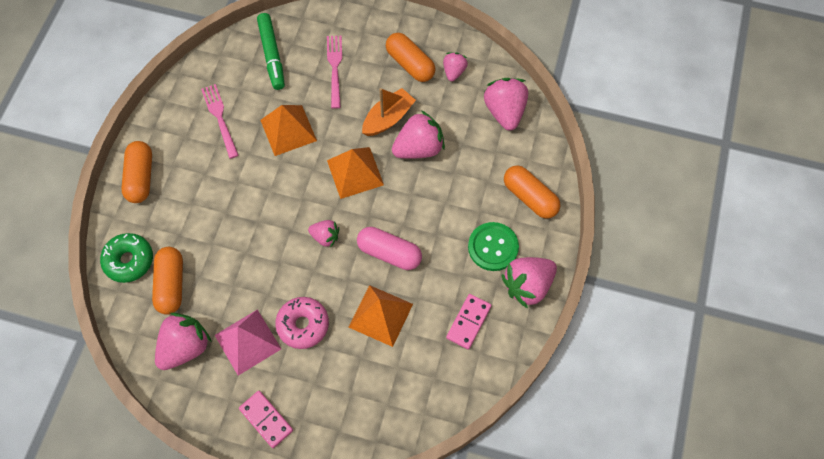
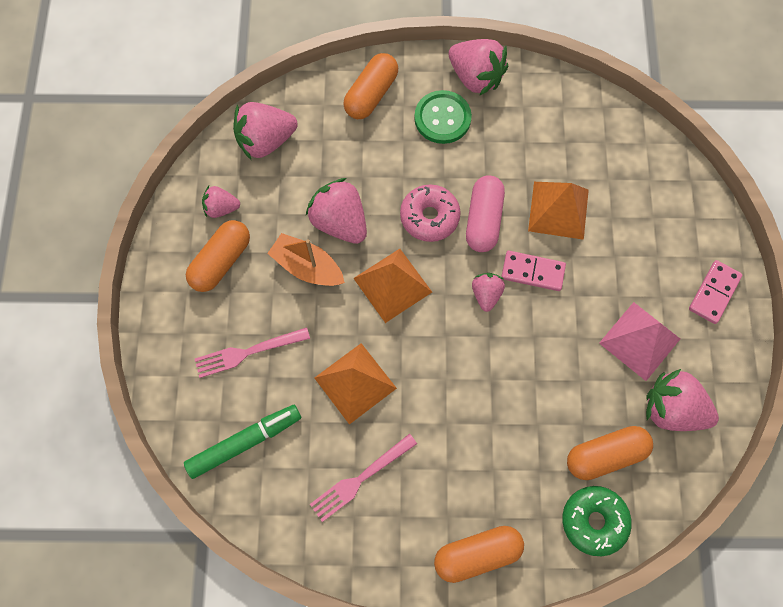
camera: 105 degrees left, 5 degrees up
pink donut [275,297,329,349] -> pink donut moved to [400,184,461,242]
pink domino [446,294,492,349] -> pink domino moved to [501,251,566,291]

